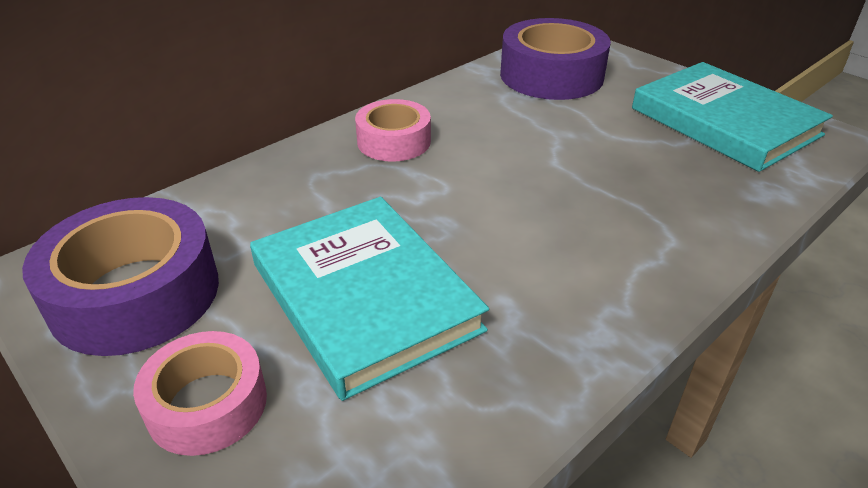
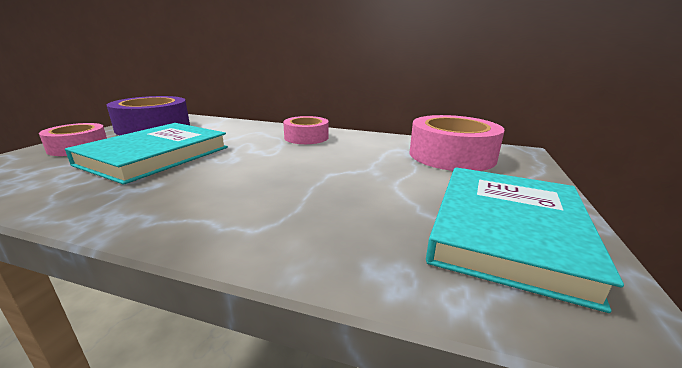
camera: 60 degrees right, 15 degrees down
purple tape [500,18,611,100] -> pink tape [410,115,505,171]

